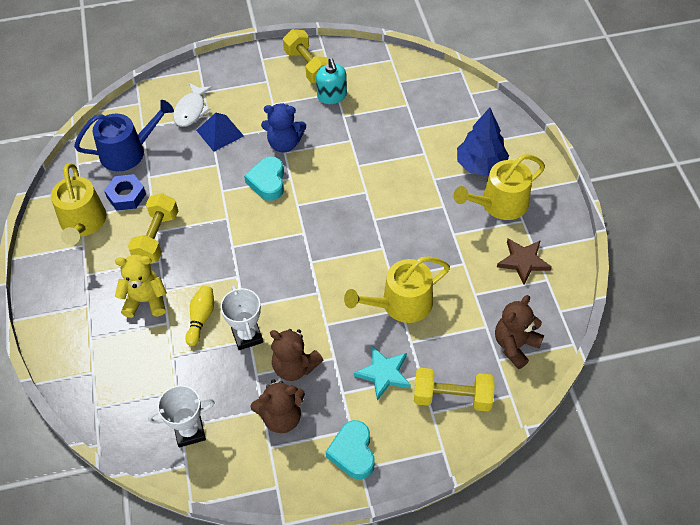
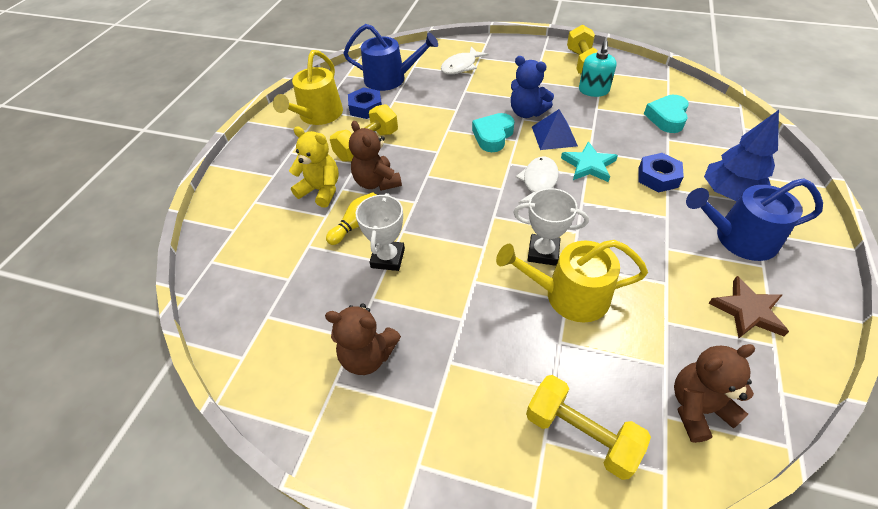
camera: 30 degrees right, 5 degrees down
white trophy [148,385,215,448] -> white trophy moved to [513,188,589,266]
blue pyramid [196,113,244,152] -> blue pyramid moved to [532,109,578,150]
brown teddy bear [270,329,323,381] -> brown teddy bear moved to [349,121,402,191]
turquoise heart [326,420,375,479] -> turquoise heart moved to [644,95,689,133]
turquoise star [354,346,411,401] -> turquoise star moved to [561,141,618,182]
yellow watering can [454,154,545,220] -> blue watering can [686,178,823,261]
none -> white fish [516,157,559,203]
none -> blue nut [639,153,684,192]

